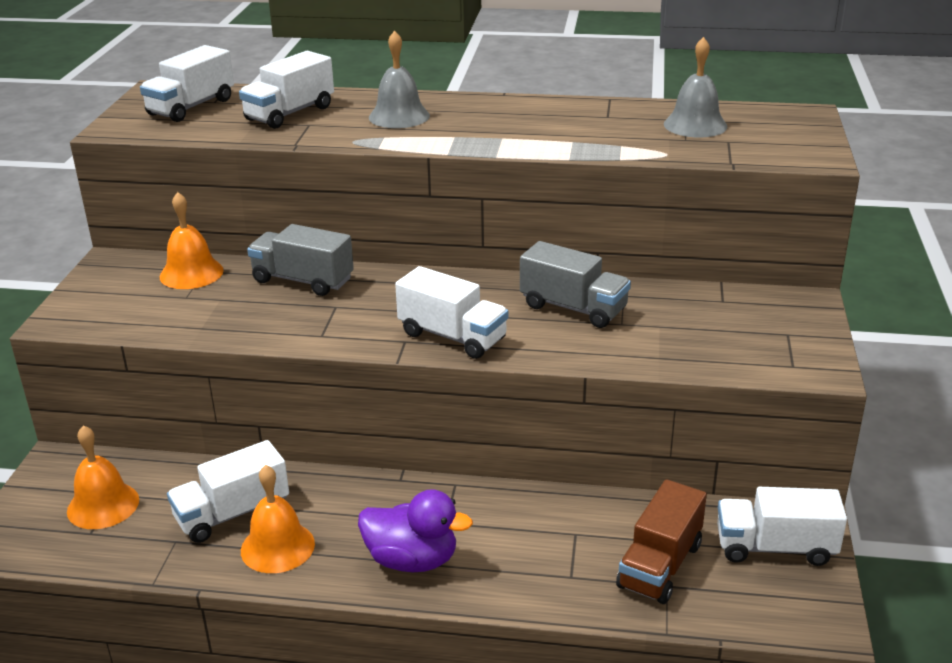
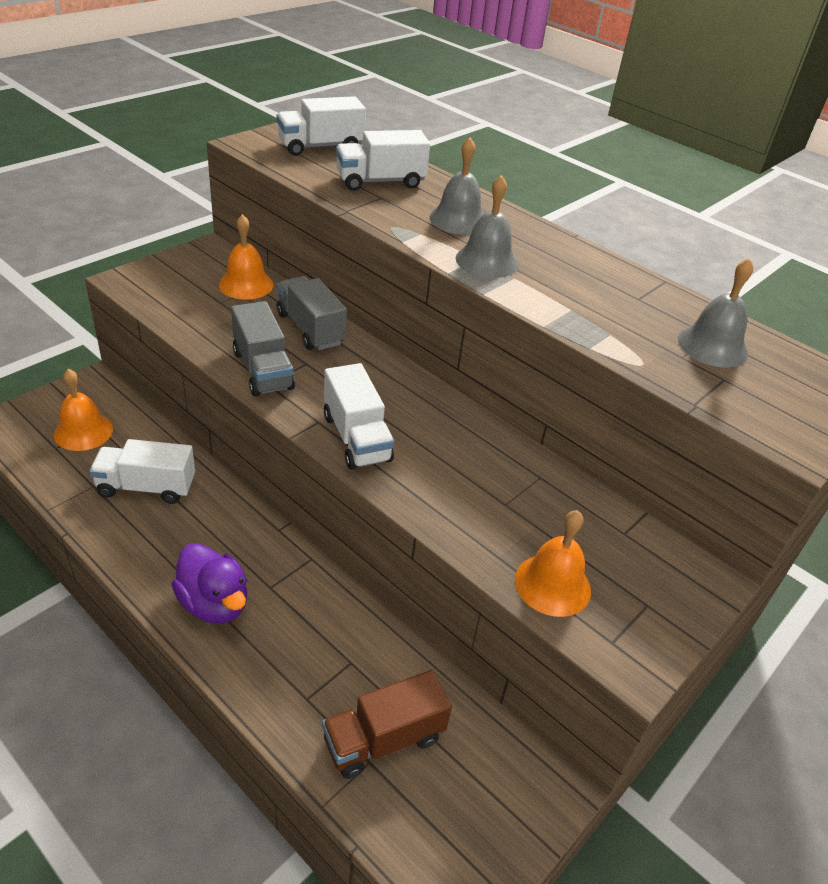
camera: 30 degrees right, 10 degrees up
orange bell [241,465,315,573] -> orange bell moved to [515,510,591,617]
grey truck [520,241,631,328] -> grey truck moved to [231,301,295,396]
white truck [717,487,847,566] -> none
none -> grey bell [456,175,518,278]

